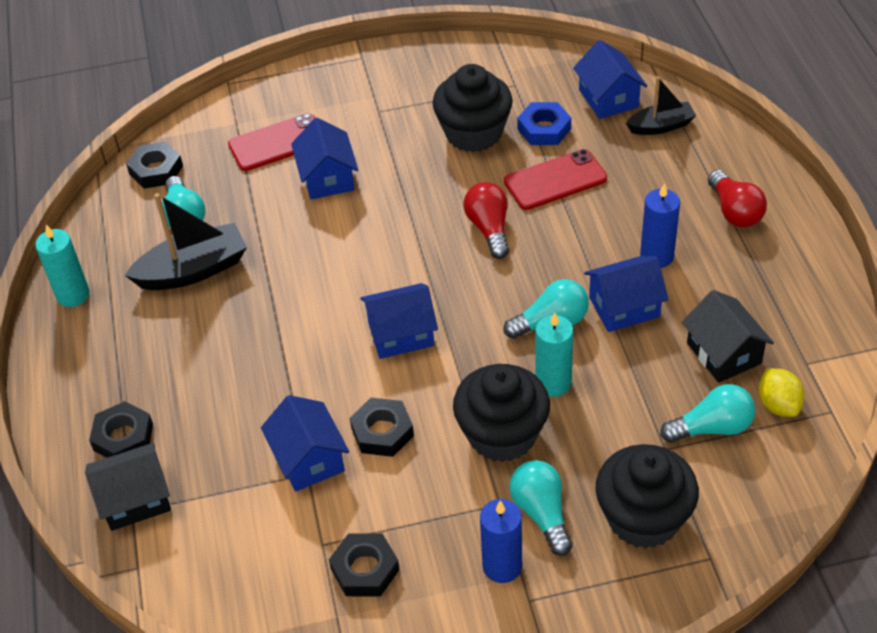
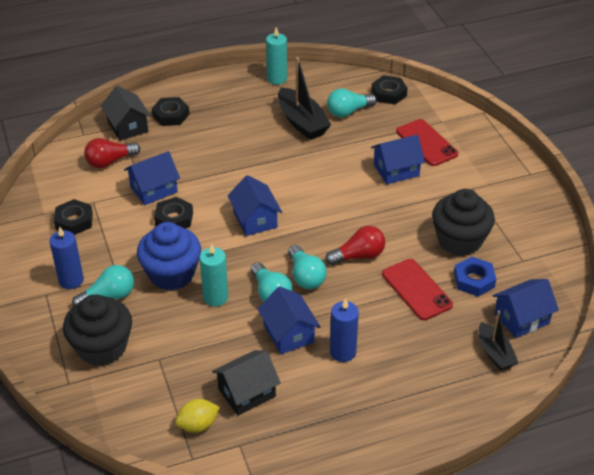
camera: 80 degrees right, 5 degrees down
black cupcake [453,364,550,462] -> blue cupcake [137,222,201,291]
turquoise light bulb [660,384,755,443] -> turquoise light bulb moved to [288,245,327,289]
red light bulb [708,170,767,227] -> red light bulb moved to [84,138,140,168]

